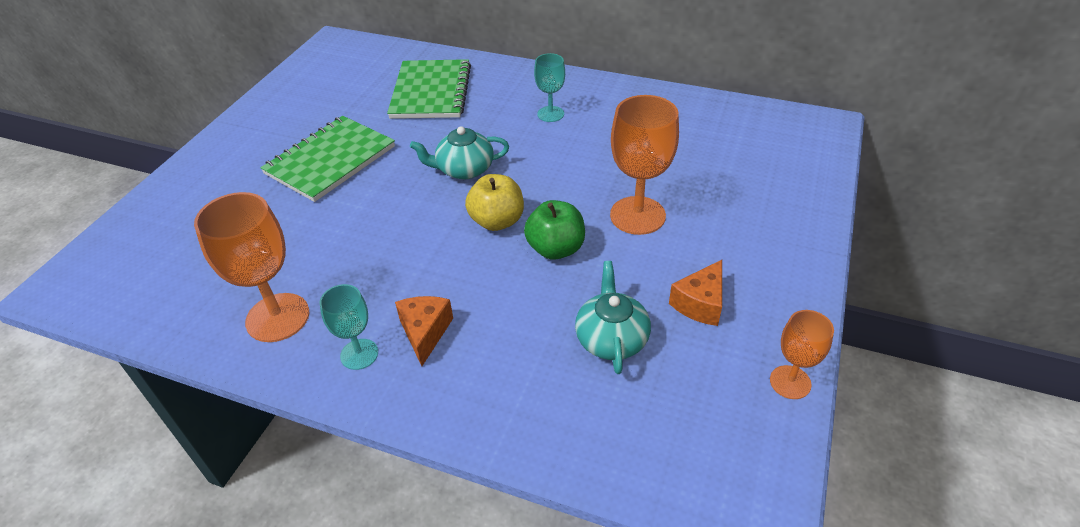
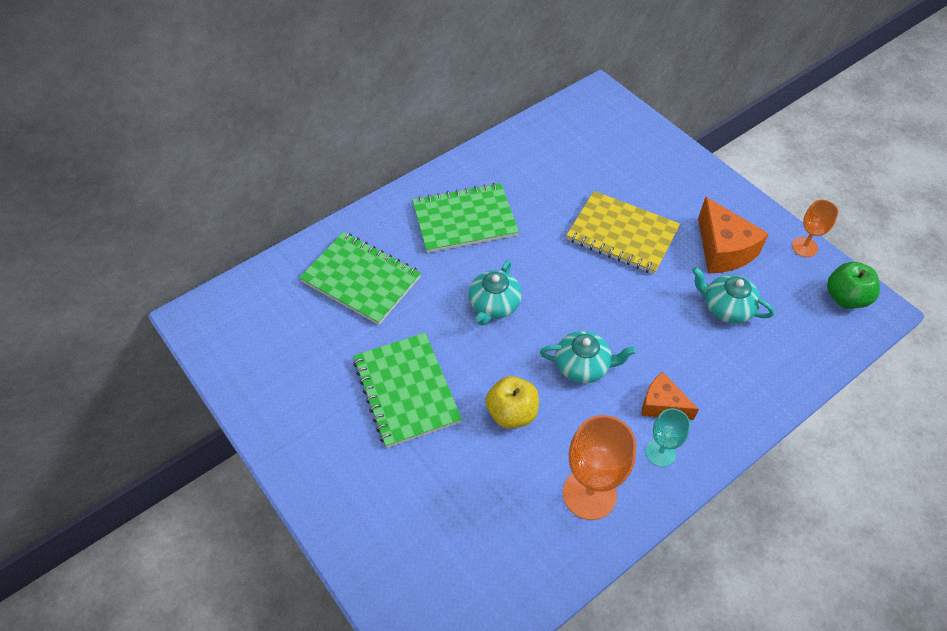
camera: 60 degrees left, 10 degrees up
yellow apple [465,174,524,231] -> yellow apple moved to [486,376,539,429]
green apple [524,200,585,260] -> green apple moved to [827,262,880,309]
turquoise goblet [534,53,565,122] -> green notebook [412,183,519,253]
orange goblet [610,95,679,235] -> yellow notebook [566,191,680,274]
orange cheese [669,260,722,326] -> orange cheese [698,197,769,273], size x1.60
none -> turquoise teapot [540,331,636,383]

